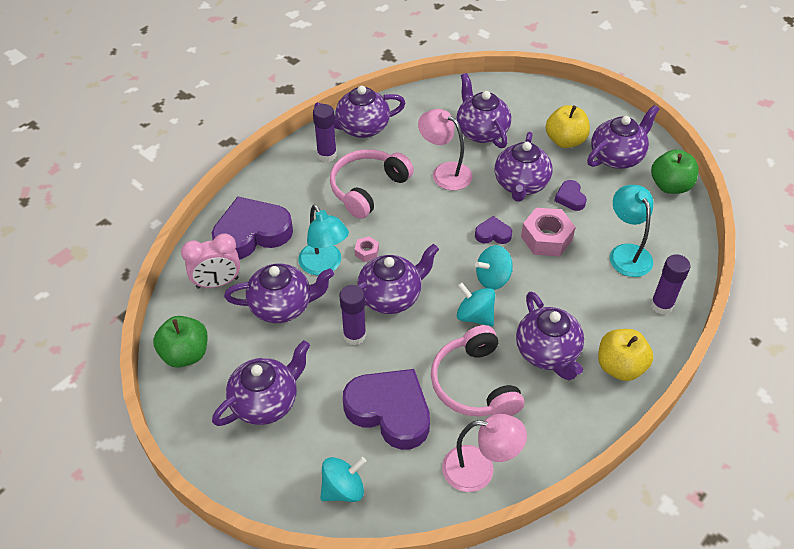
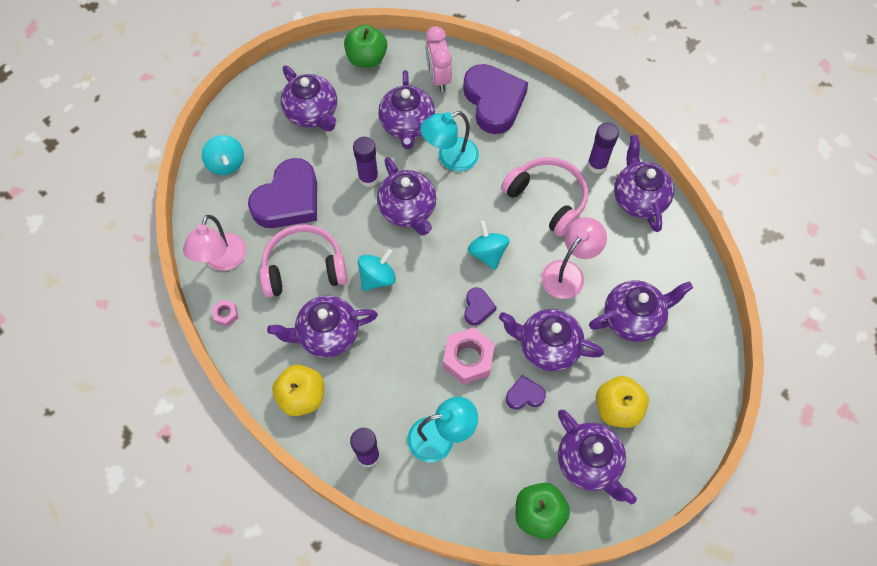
camera: 95 degrees right, 15 degrees up
pink nut [354,236,379,262] -> pink nut moved to [212,300,238,327]
turquoise spinning top [475,245,513,290] -> turquoise spinning top moved to [468,221,509,270]

